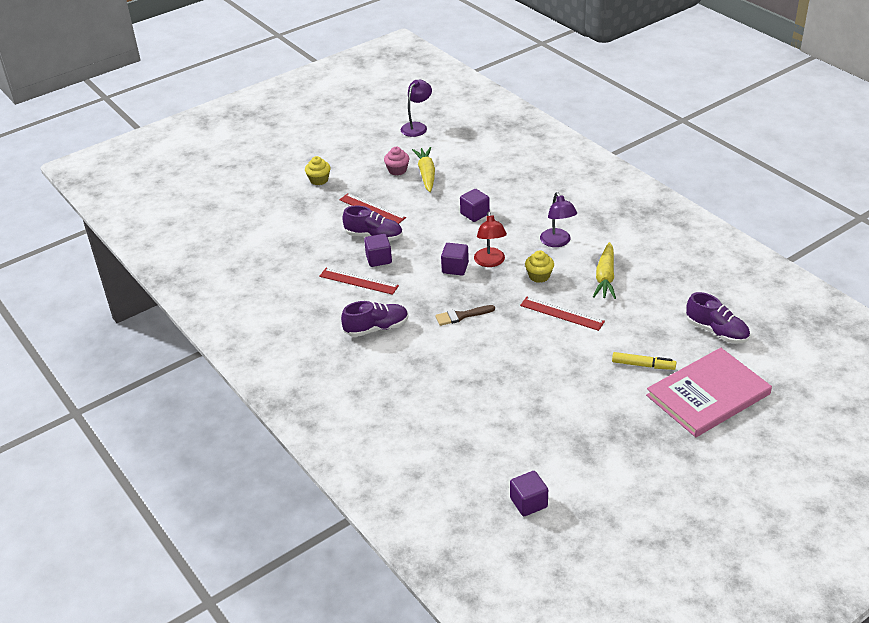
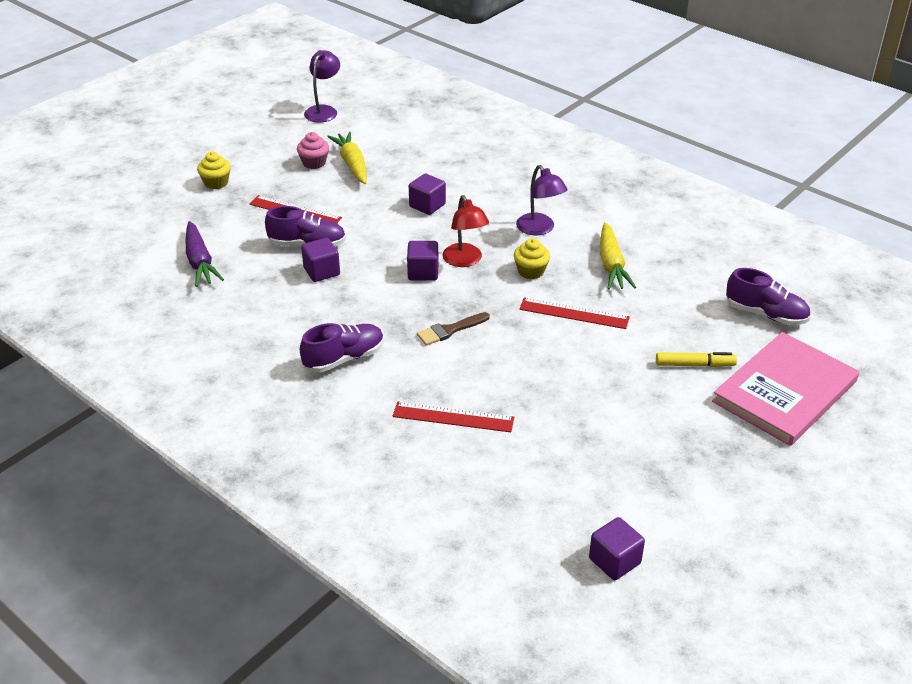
camera: 15 degrees left, 0 degrees up
red ruler [319,268,399,295] -> red ruler moved to [393,402,514,432]
none -> purple carrot [186,221,224,287]

